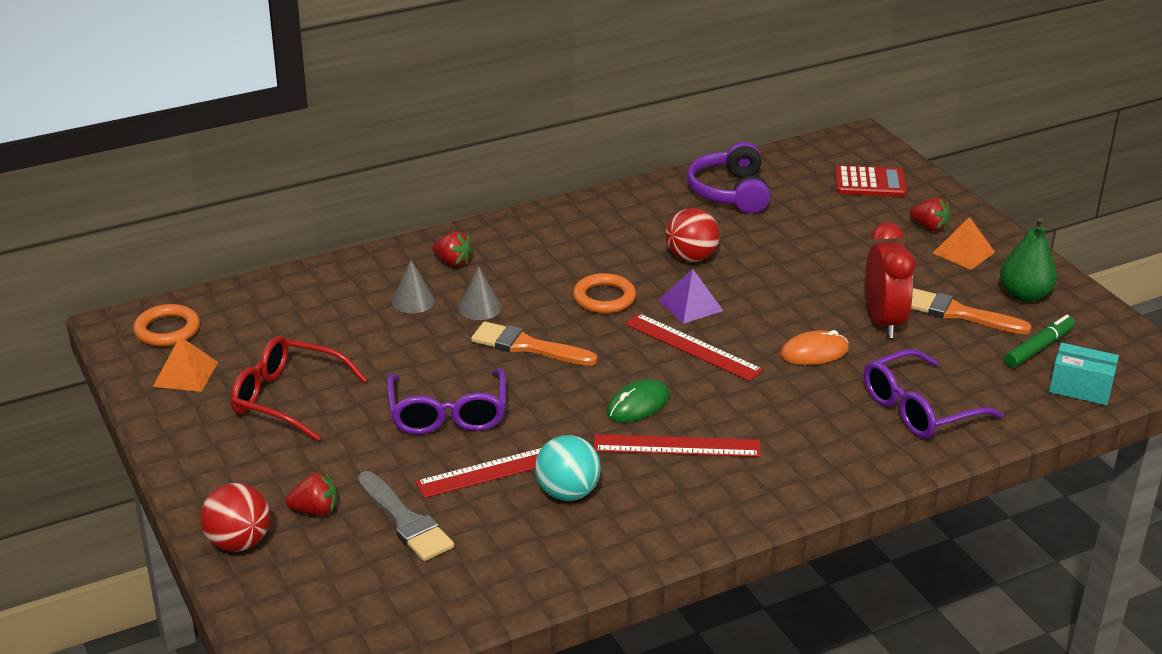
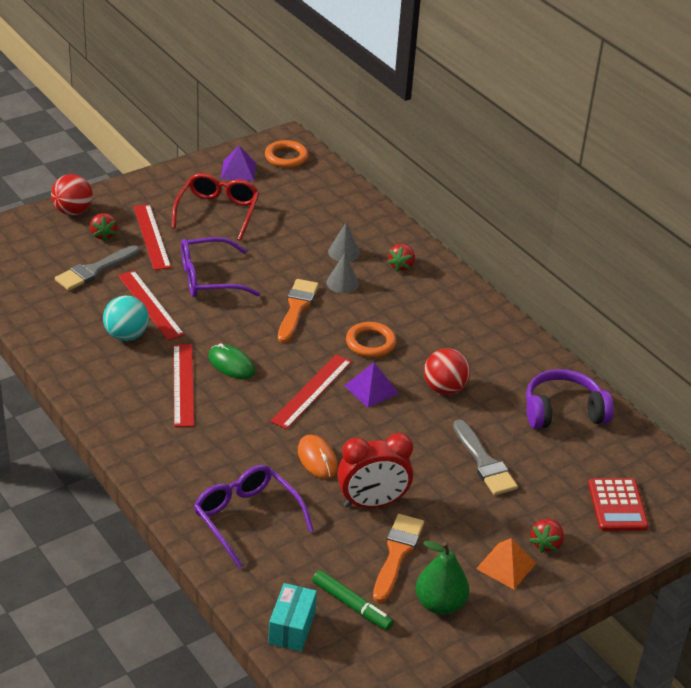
camera: 80 degrees right, 5 degrees up
orange pyramid [153,337,218,392] -> purple pyramid [221,146,256,181]
none -> red ruler [133,204,171,270]
none -> grey brush [453,419,518,495]

